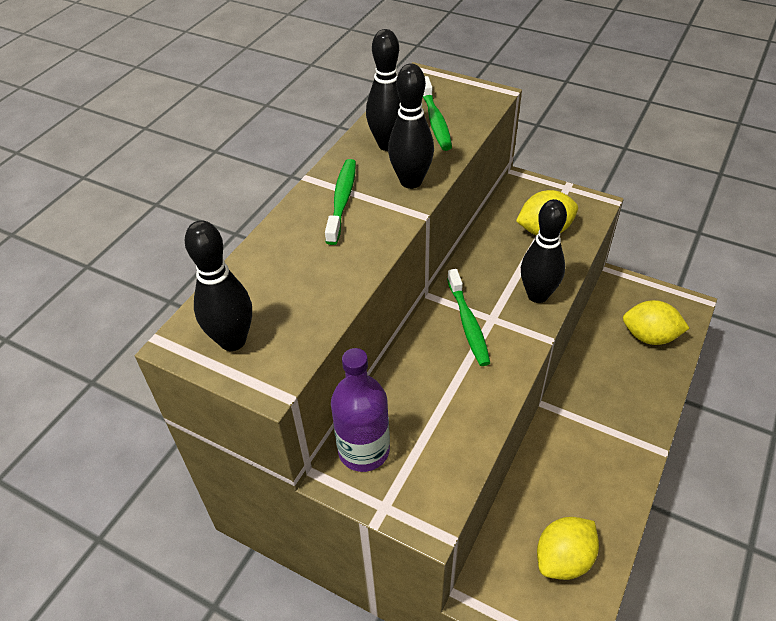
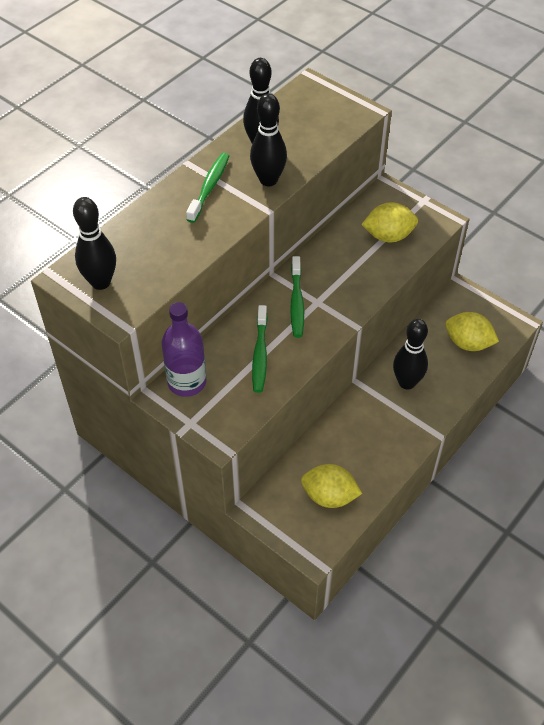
camera: 10 degrees right, 5 degrees up
green toothbrush [423,76,452,151] -> green toothbrush moved to [252,305,268,393]
black bowling pin [521,199,567,303] -> black bowling pin moved to [393,319,428,390]
yellow lemon [537,517,599,580] -> yellow lemon turned 45 degrees clockwise [301,464,362,508]

